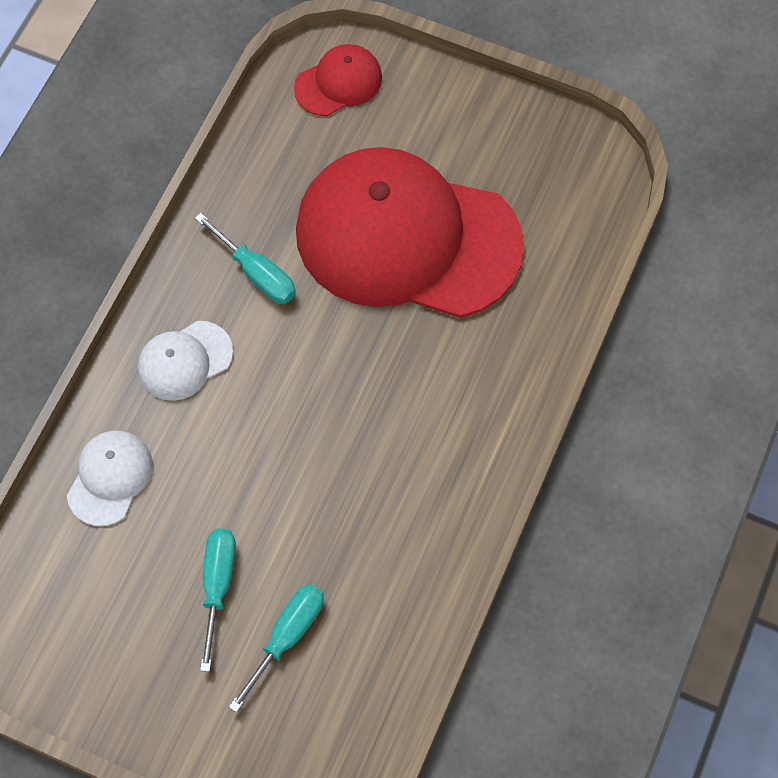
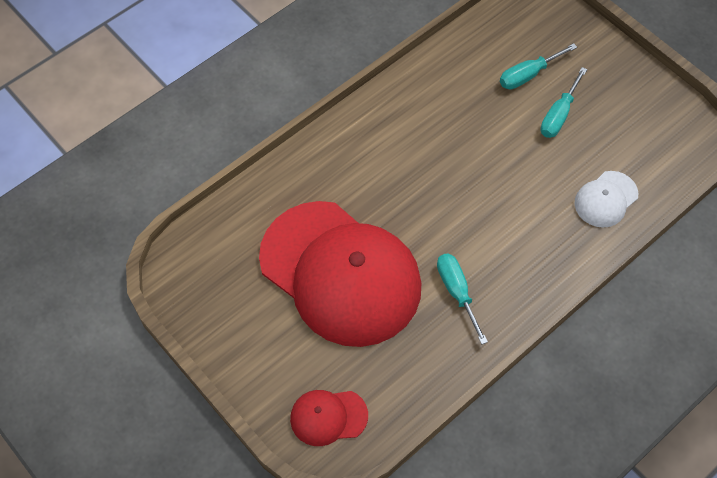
camera: 155 degrees left, 5 degrees down
white cap [138,321,233,401] -> none

